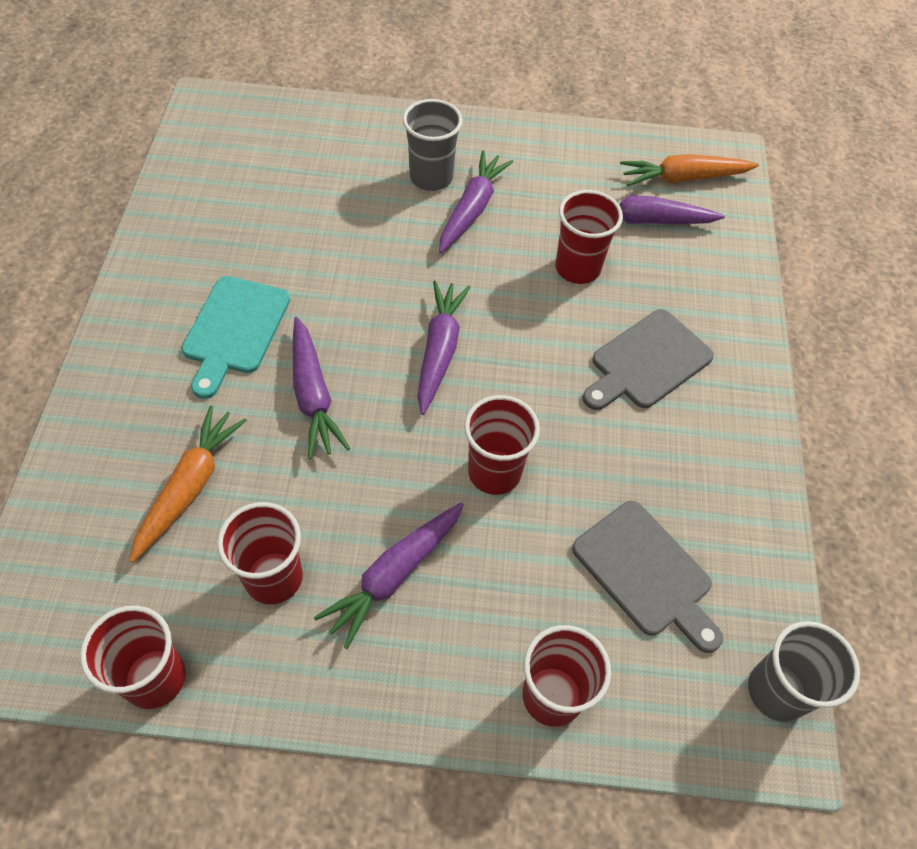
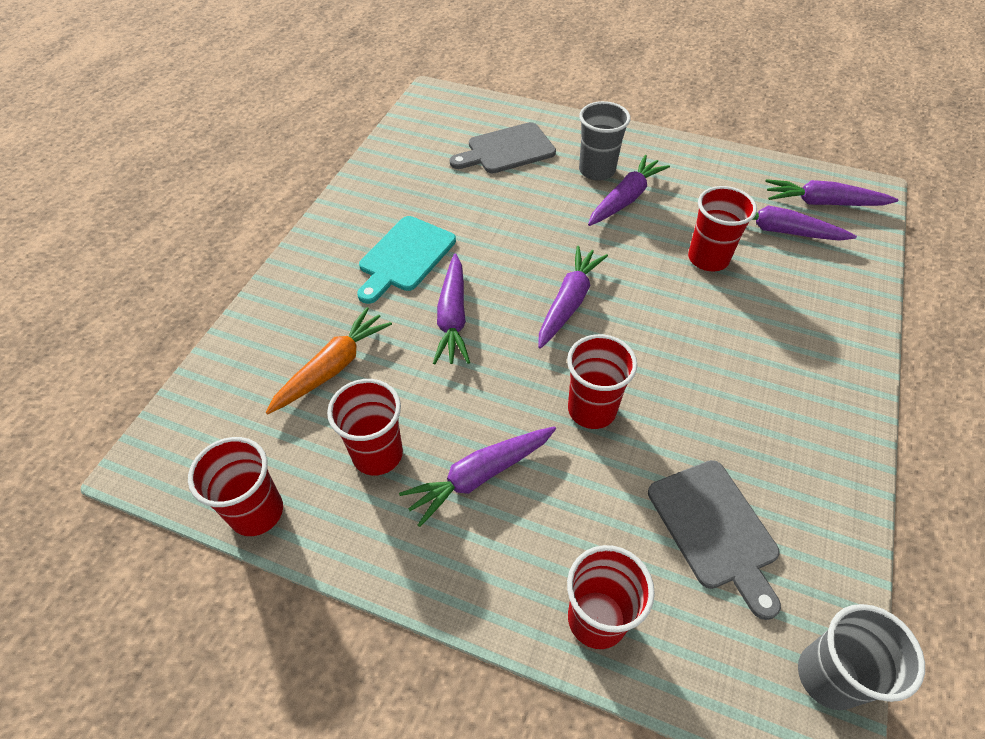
camera: 20 degrees right, 5 degrees down
grey cutting board [583,309,714,410] -> grey cutting board moved to [450,122,556,174]
orange carrot [620,154,759,186] -> purple carrot [765,179,899,206]

